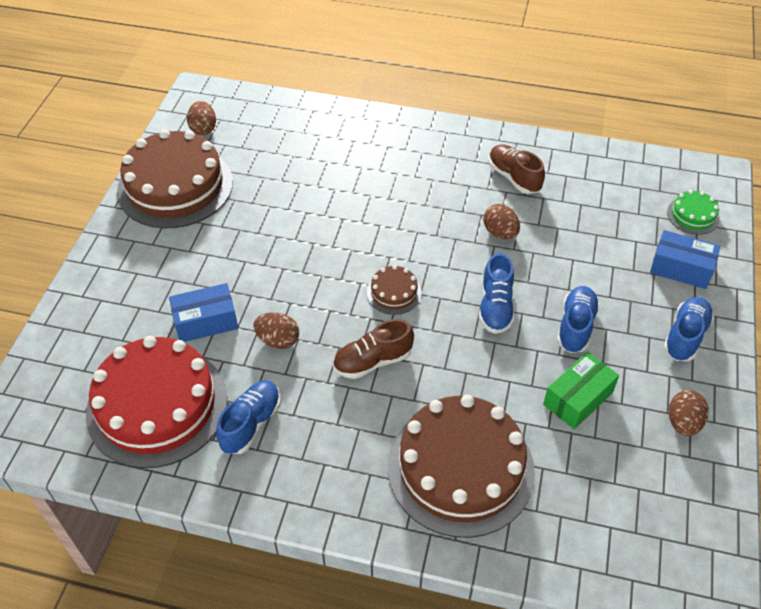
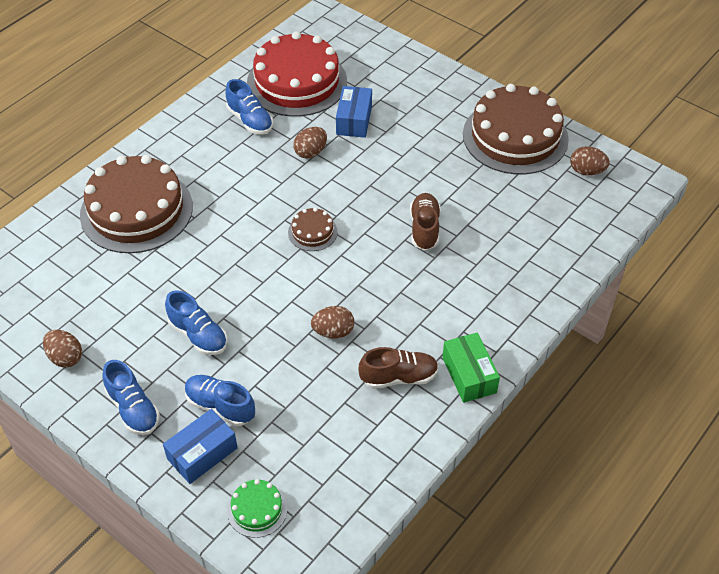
camera: 115 degrees right, 0 degrees up
brown shoe [333,319,414,379] -> brown shoe moved to [410,193,440,250]
blue shoe [479,253,515,334] -> blue shoe moved to [185,375,255,426]
green box [543,352,619,429] -> green box moved to [442,332,500,403]

